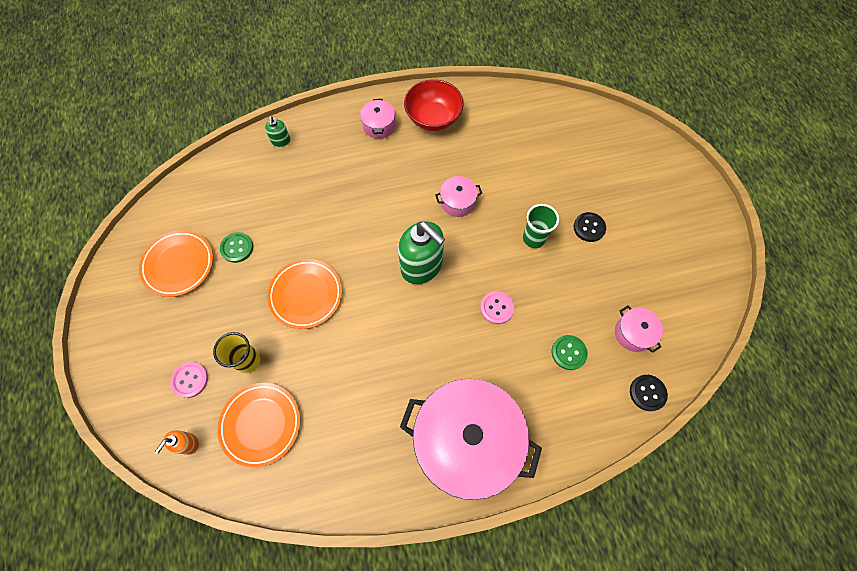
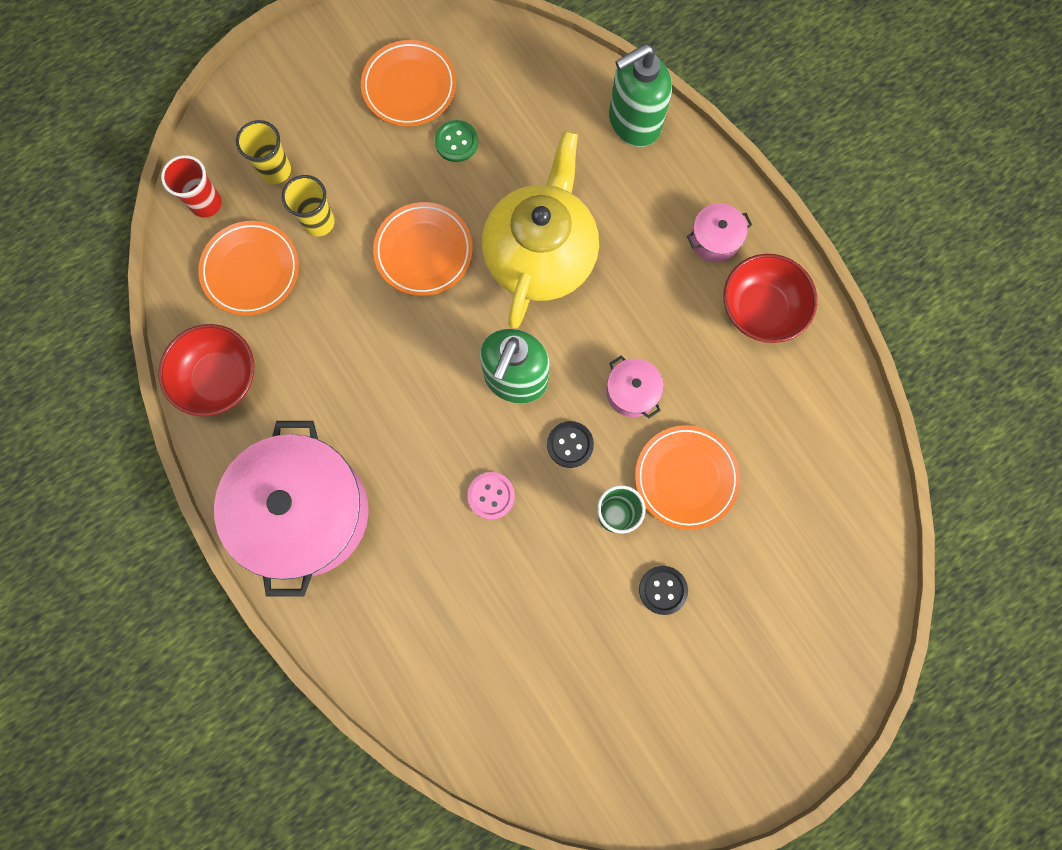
camera: 70 degrees right, 10 degrees up
orange soap dispenser [155,430,199,455] -> red cup [161,155,222,218]
pink button [170,362,208,398] -> yellow cup [236,120,291,184]
green soap dispenser [265,116,290,147] -> green soap dispenser [609,44,672,147], size x2.17
green button [552,335,588,370] -> none
pink pot [615,306,663,353] -> none
black button [630,375,668,411] -> black button moved to [547,421,594,468]
none -> red bowl [159,324,254,416]
none -> yellow teapot [482,130,599,328]
none -> orange plate [635,425,740,530]

